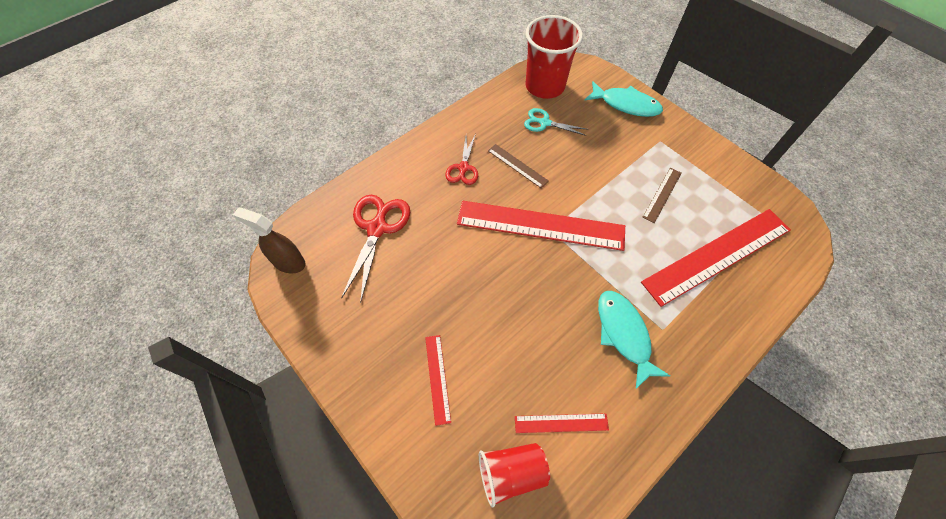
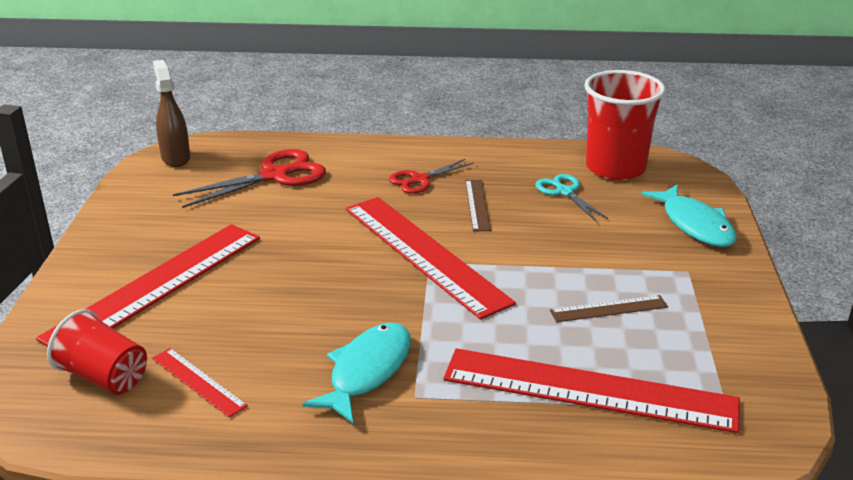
camera: 45 degrees right, 30 degrees down
red ruler [425,335,451,426] -> red ruler [36,224,260,347], size x2.21

